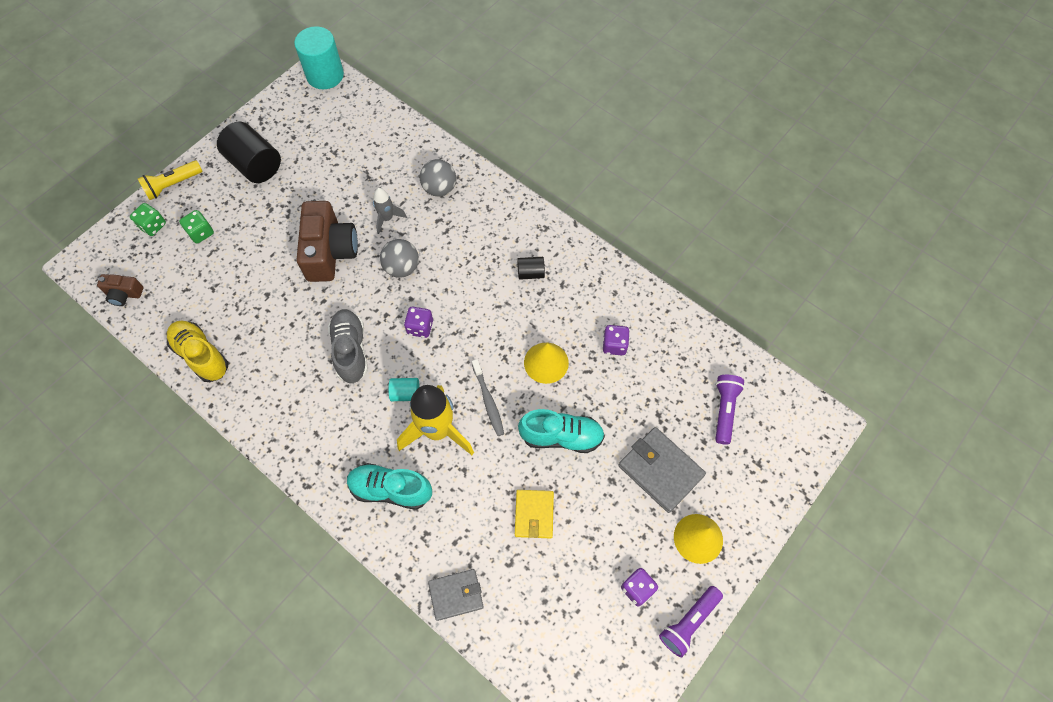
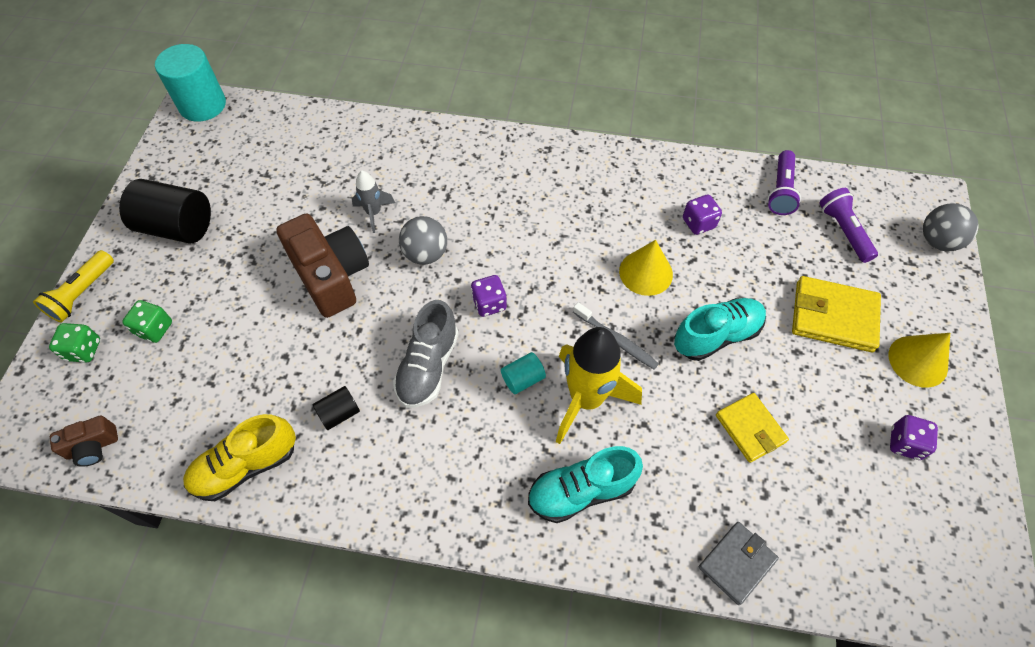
camera: 30 degrees left, 5 degrees down
yellow shoe [167,321,228,382] -> yellow shoe turned 45 degrees counterclockwise [183,414,296,501]
grey shoe [328,309,368,383] -> grey shoe turned 120 degrees counterclockwise [393,300,459,408]
grey ball [420,159,456,197] -> grey ball moved to [923,203,979,251]
black cylinder [517,257,545,280] -> black cylinder moved to [312,386,360,430]
grey wallet [618,427,706,513] -> yellow wallet [792,276,881,352]
purple flashlight [659,586,723,657] -> purple flashlight moved to [767,150,801,215]

